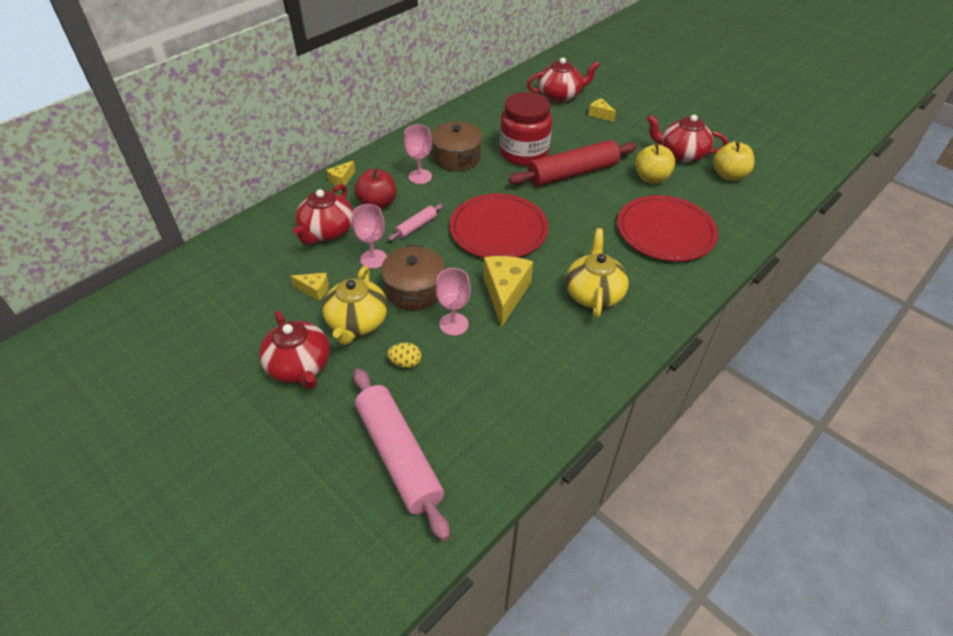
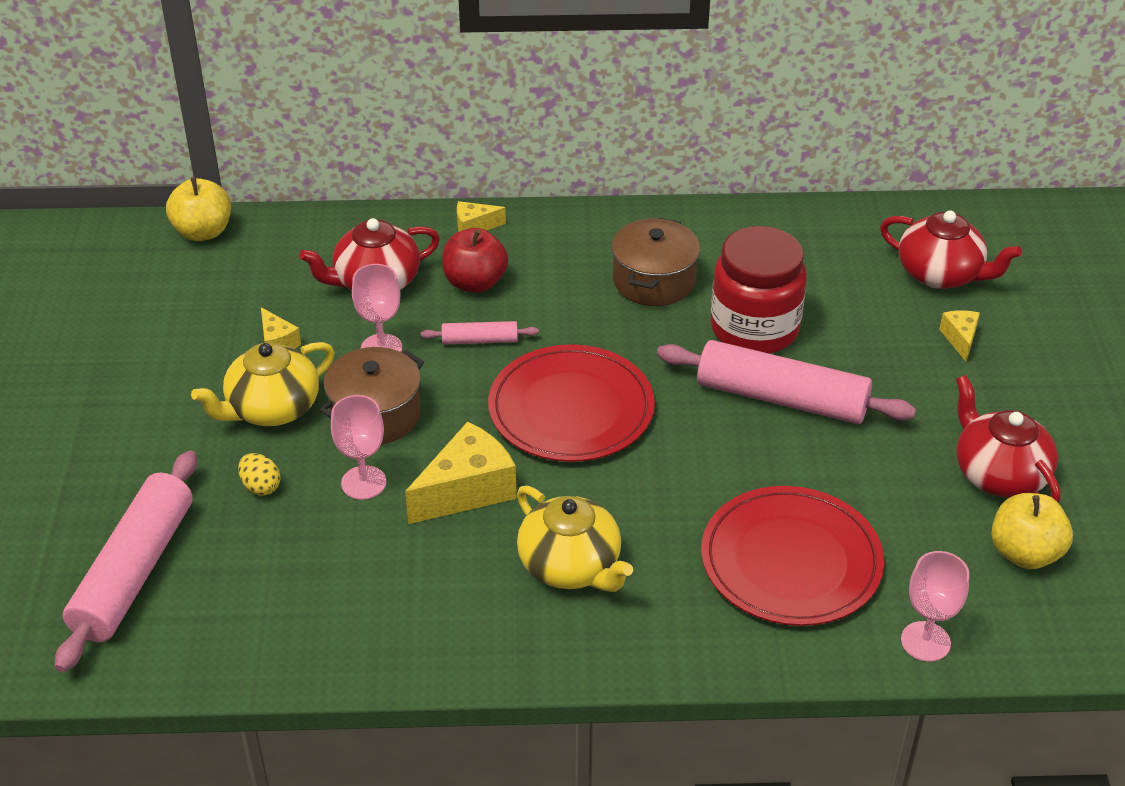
camera: 45 degrees right, 5 degrees down
red teapot [259,310,330,390] -> none
pink goblet [404,125,432,184] -> pink goblet moved to [901,551,969,662]
red rolling pin [508,140,637,187] -> pink rolling pin [657,340,916,424]
yellow teapot [566,228,629,318] -> yellow teapot turned 90 degrees clockwise [517,485,633,592]
yellow apple [635,144,675,184] -> yellow apple moved to [166,177,231,241]

